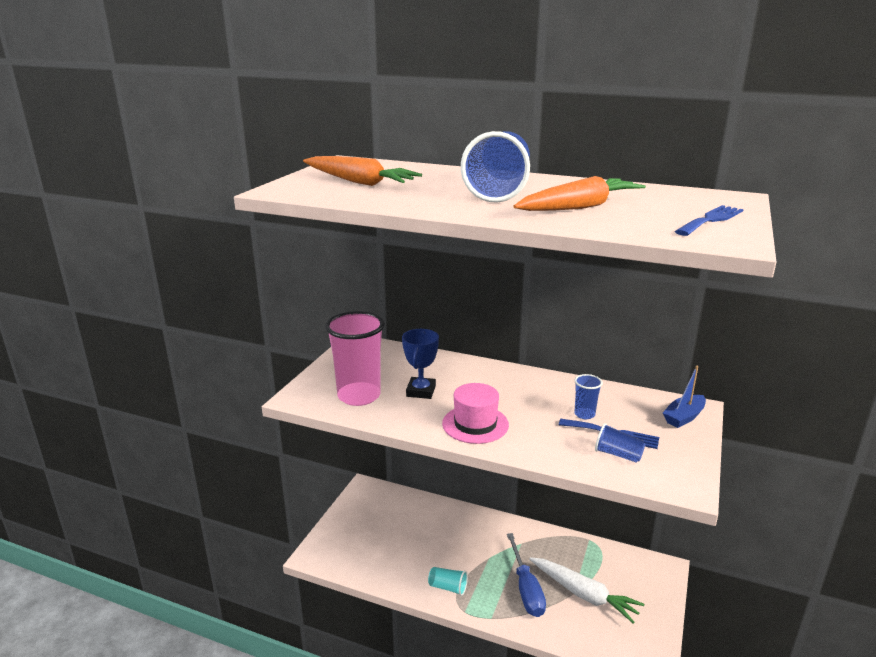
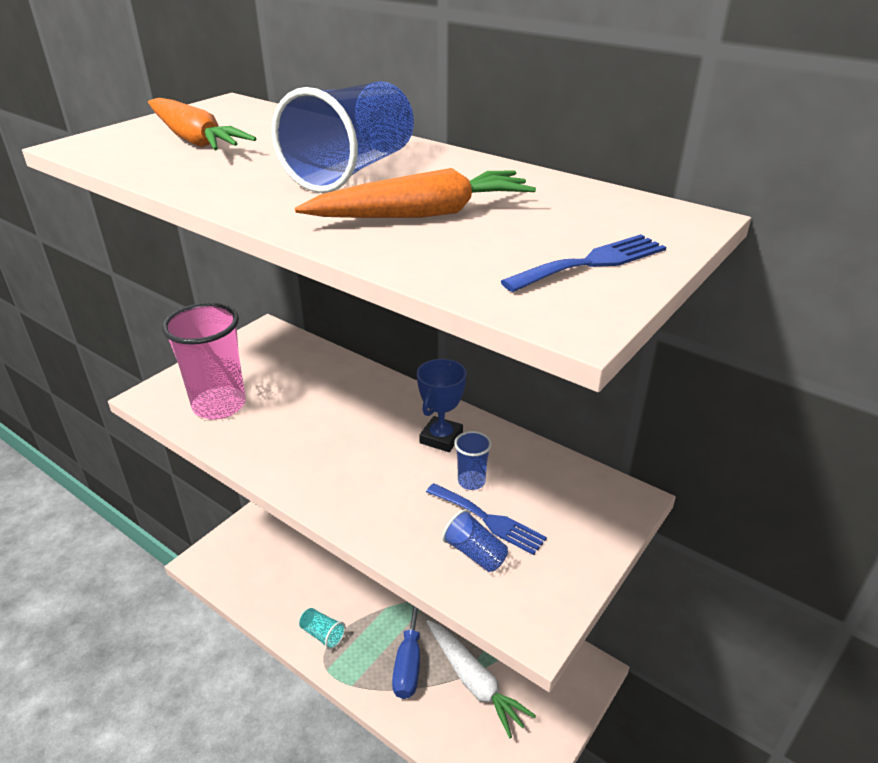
camera: 15 degrees right, 10 degrees up
blue trophy [402,329,439,399] -> blue trophy moved to [417,359,466,452]
pink hat [442,383,509,444] -> none
blue boat [663,366,706,428] -> none

